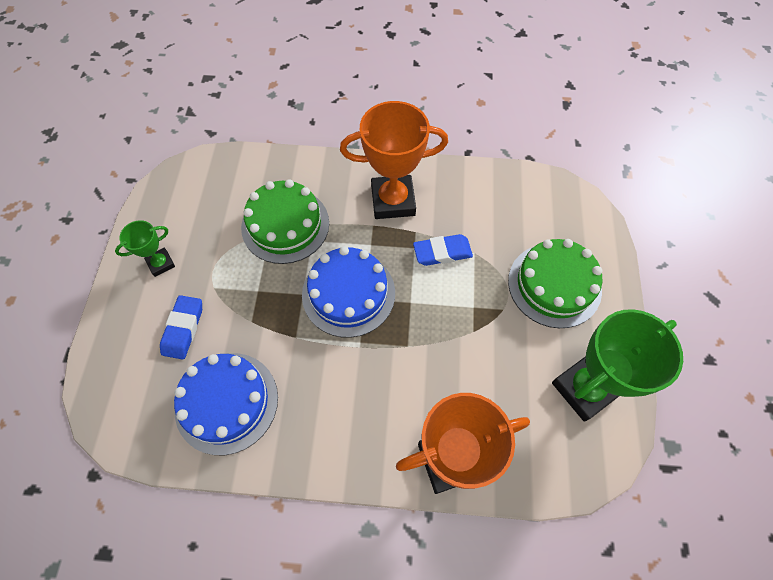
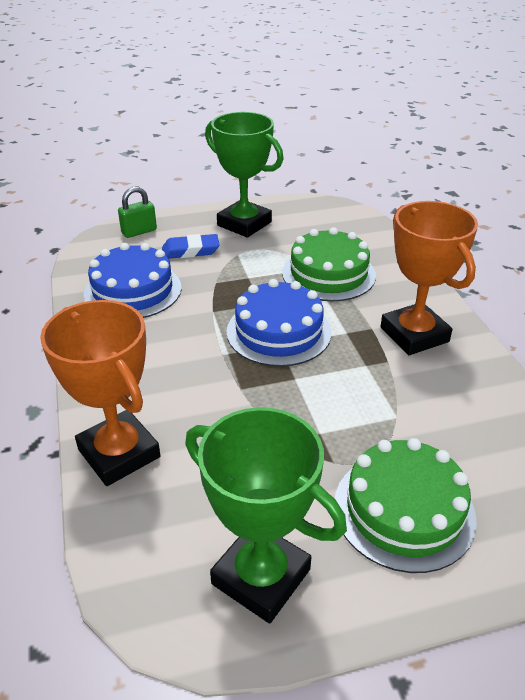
camera: 70 degrees right, 25 degrees down
green trophy [115,220,175,277] -> green trophy [205,112,284,238], size x1.98
blue eraser [413,234,473,266] -> none
none -> green padlock [118,186,157,238]

